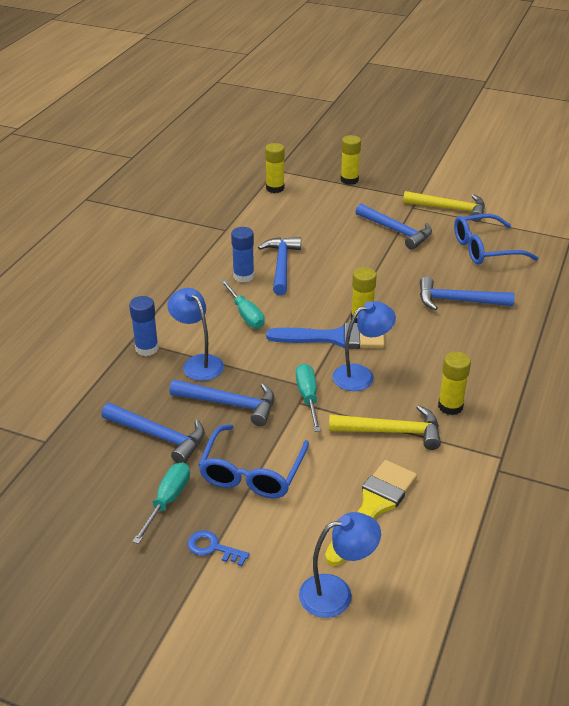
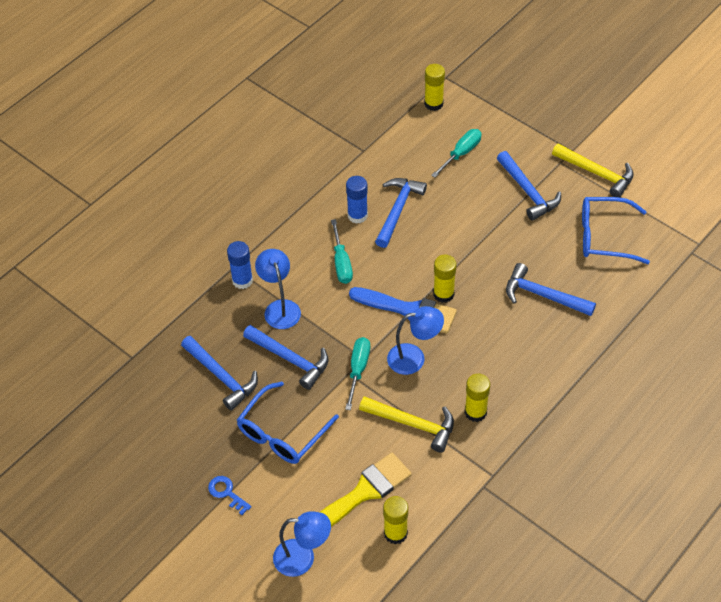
camera: 20 degrees right, 15 degrees up
turquoise screwdriver [132,462,190,544] -> turquoise screwdriver moved to [431,129,482,178]
yellow glue stick [341,135,361,185] -> yellow glue stick moved to [383,496,408,545]

